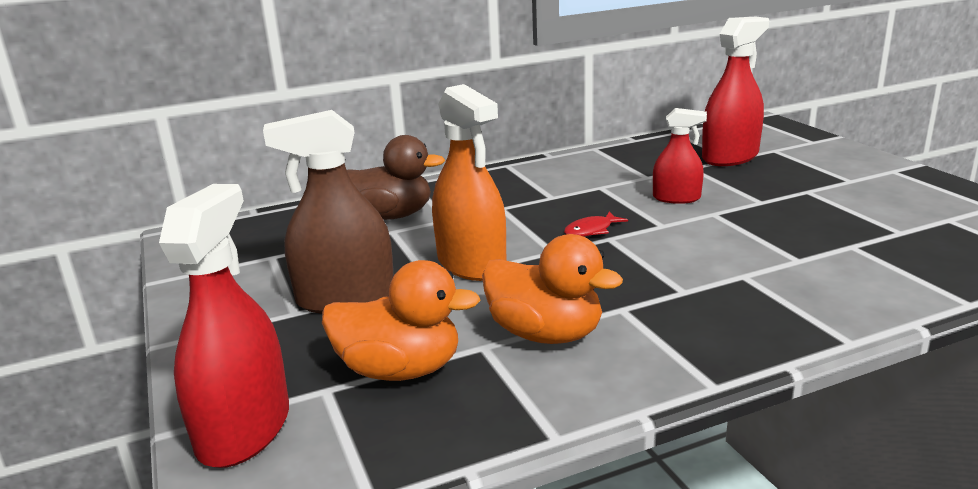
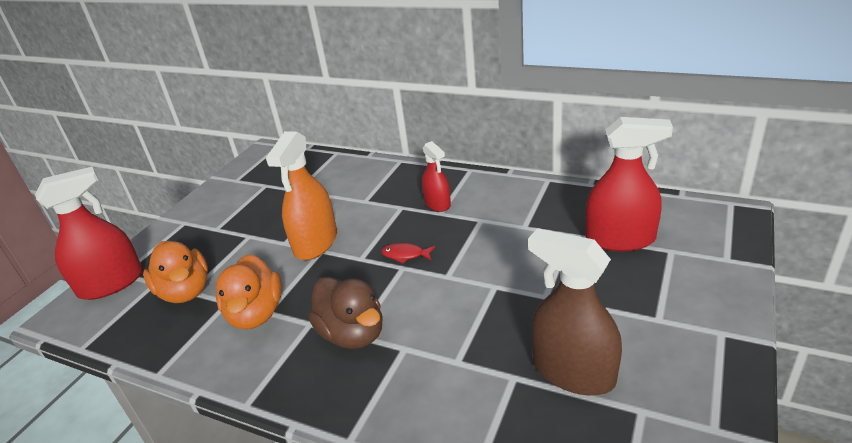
camera: 50 degrees right, 10 degrees up
brown spray bottle [263,110,394,313] -> brown spray bottle moved to [528,228,622,395]
brown duck [347,135,445,220] -> brown duck moved to [308,277,382,349]
red spray bottle [653,108,707,204] -> red spray bottle moved to [422,141,451,212]

